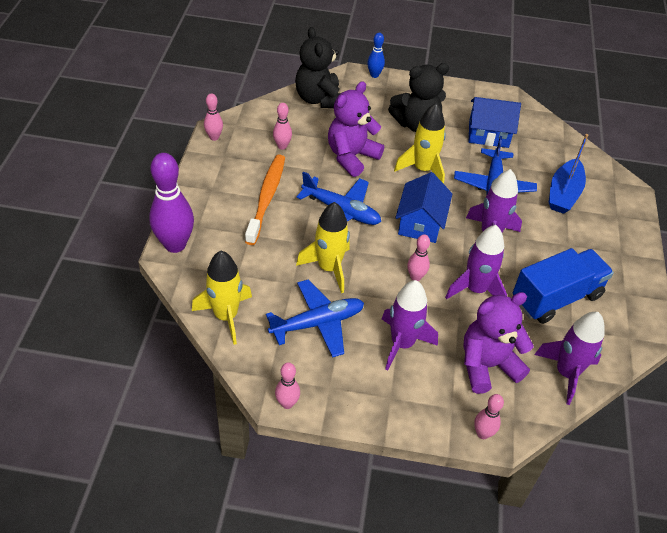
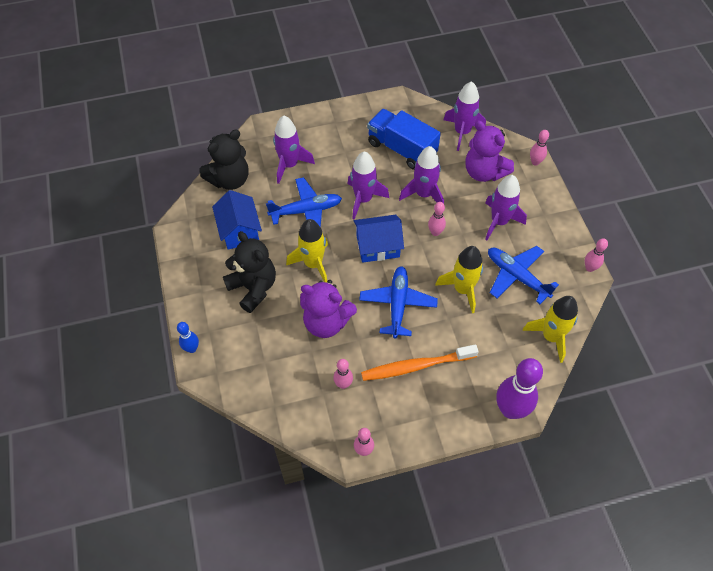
camera: 110 degrees left, 10 degrees up
black teddy bear [295,27,341,108] -> black teddy bear moved to [199,130,249,190]
blue boat [549,134,589,214] -> purple rocket [273,116,315,184]

